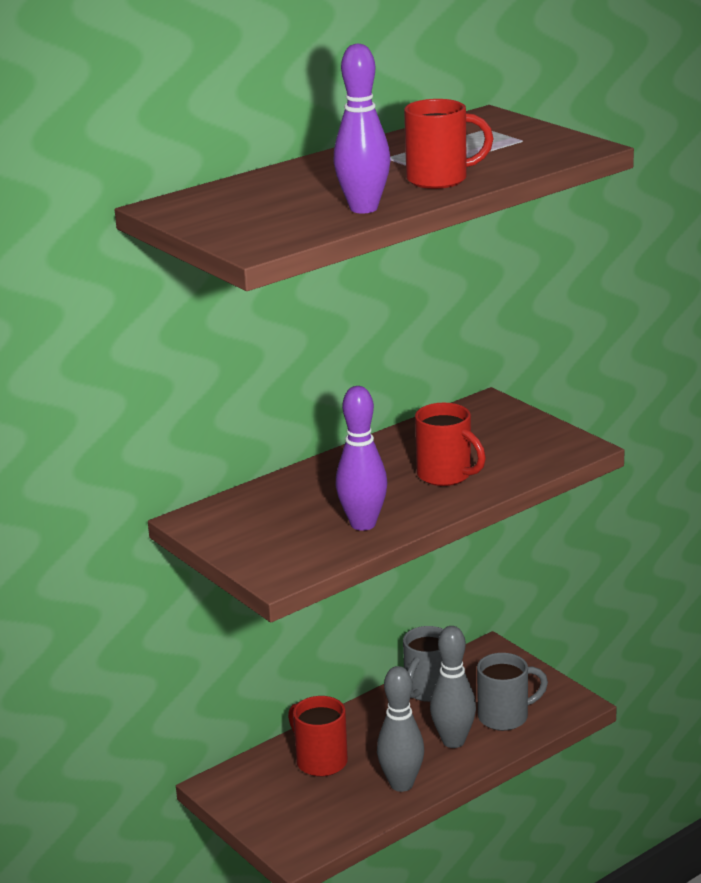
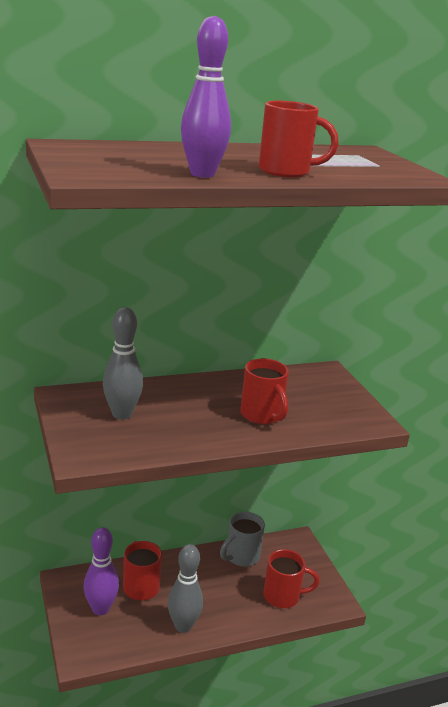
camera: 15 degrees right, 0 degrees up
purple bowling pin [335,386,387,531] -> purple bowling pin moved to [83,527,119,615]
grey bowling pin [430,626,476,748] -> grey bowling pin moved to [103,307,143,419]
grey mug [477,653,548,731] -> red mug [263,549,319,608]

